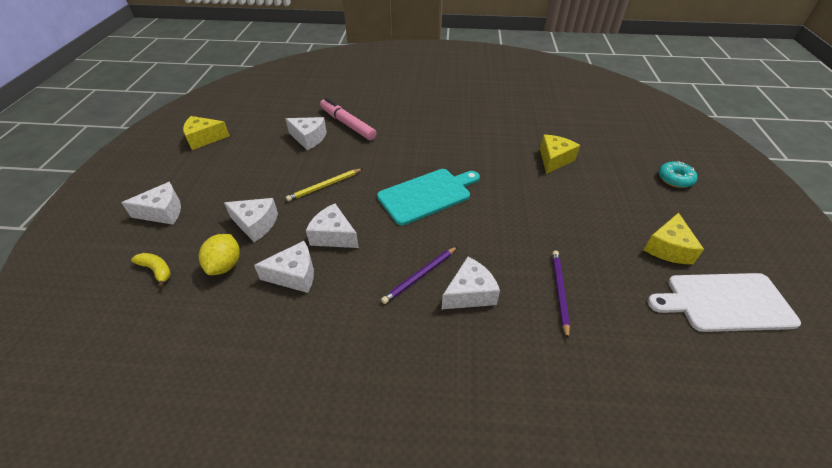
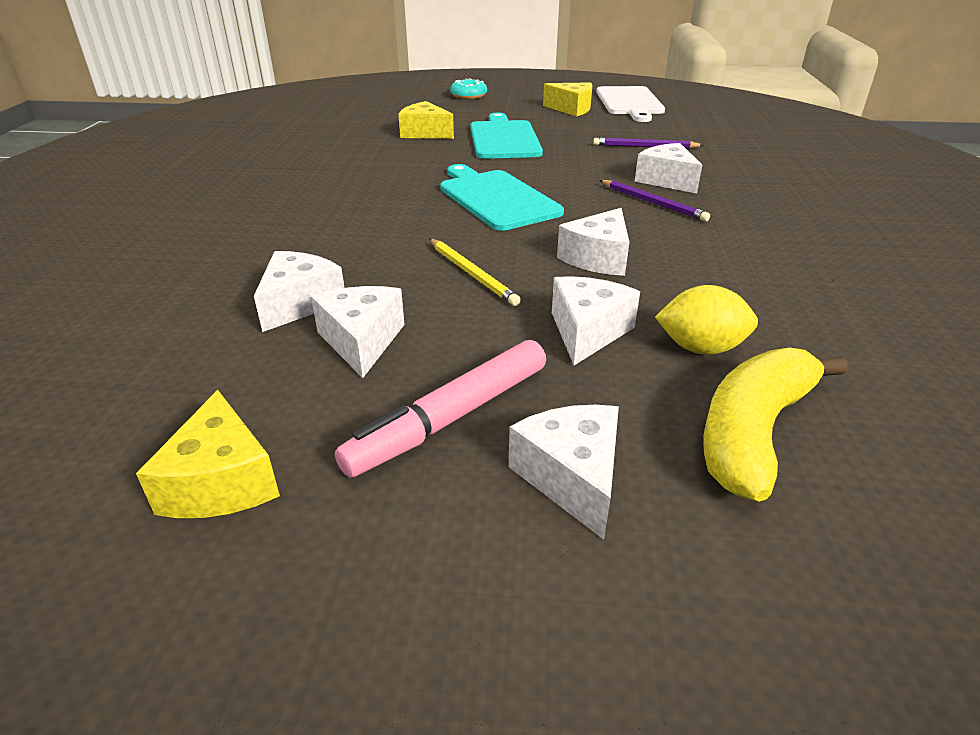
camera: 90 degrees left, 10 degrees down
yellow banana [131,253,171,288] -> yellow banana [703,347,848,502], size x2.00
white cheese [254,241,314,293] -> white cheese moved to [311,286,405,378]
pink marker [320,98,376,140] -> pink marker moved to [335,340,546,478]
none -> turquoise cutting board [470,113,543,159]

